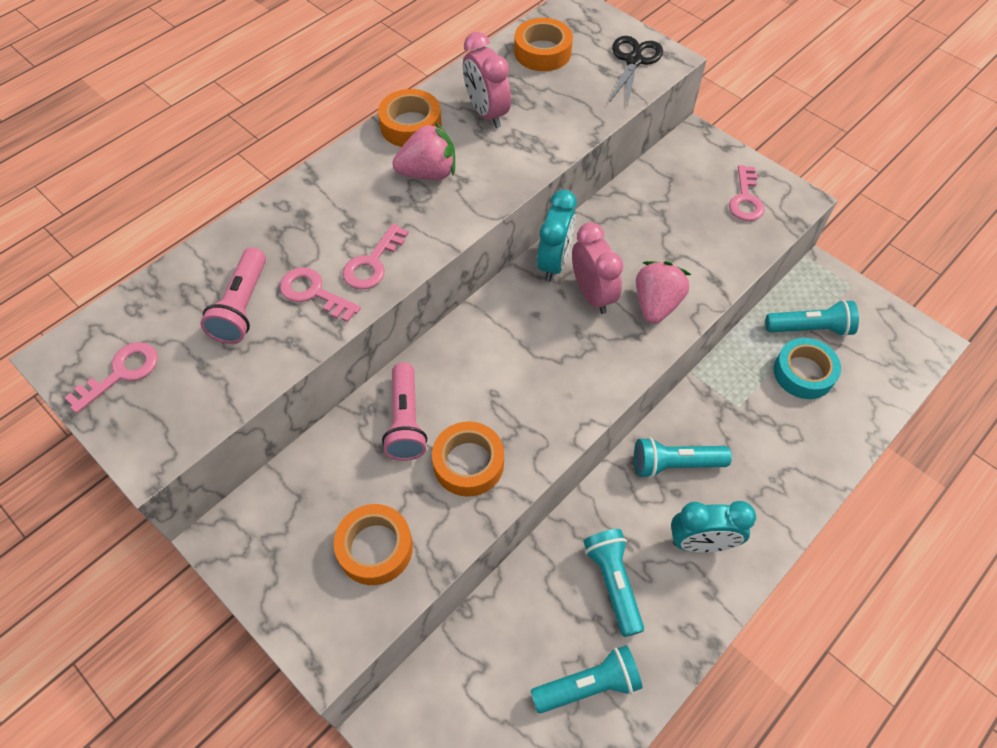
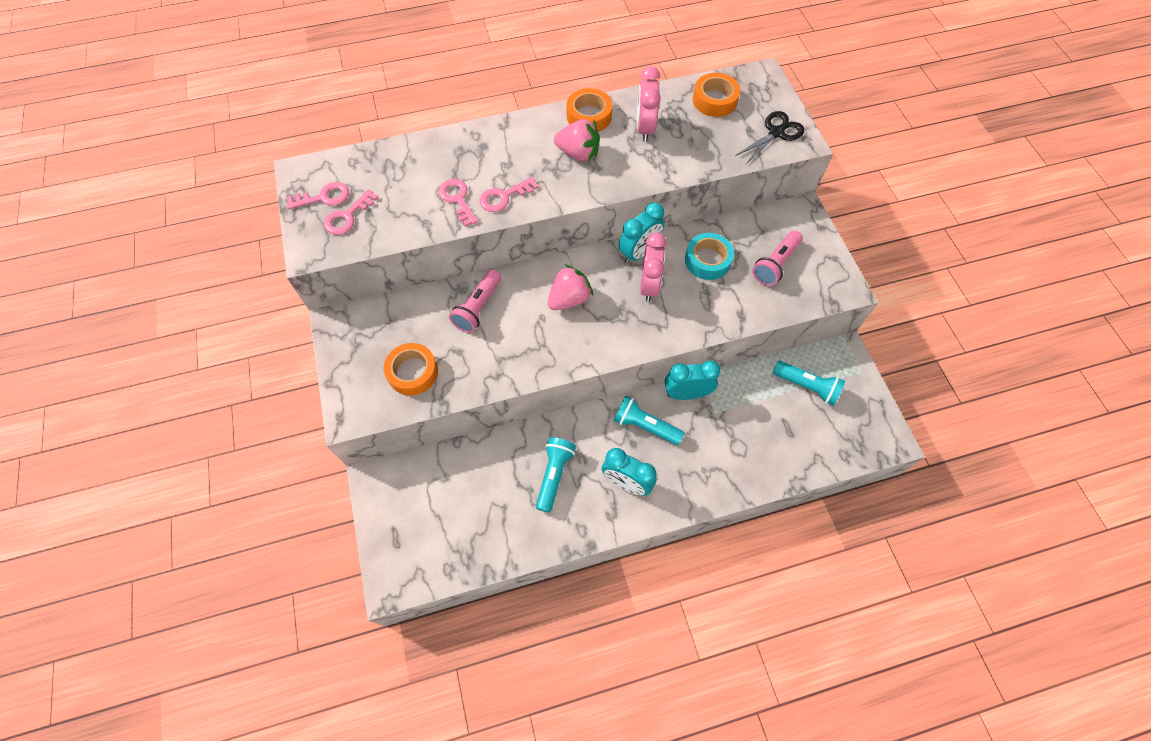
camera: 30 degrees right, 5 degrees up
pink flashlight [200,247,266,344] -> pink flashlight moved to [752,230,803,286]
orange tape [432,421,504,497] -> none
turquoise flashlight [531,645,643,713] -> none
pink strawberry [636,261,691,324] -> pink strawberry moved to [548,264,593,310]
pink key [729,165,765,221] -> pink key moved to [324,189,379,235]
turquoise tape [774,338,841,399] -> turquoise tape moved to [685,233,734,280]
none -> turquoise clock [665,361,721,400]

